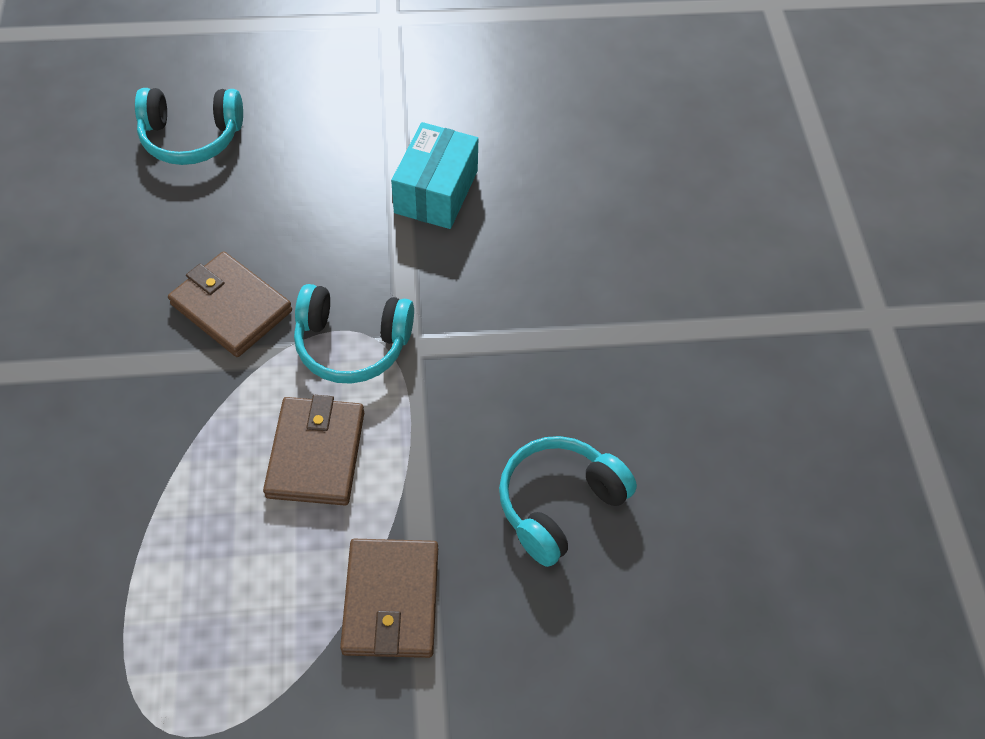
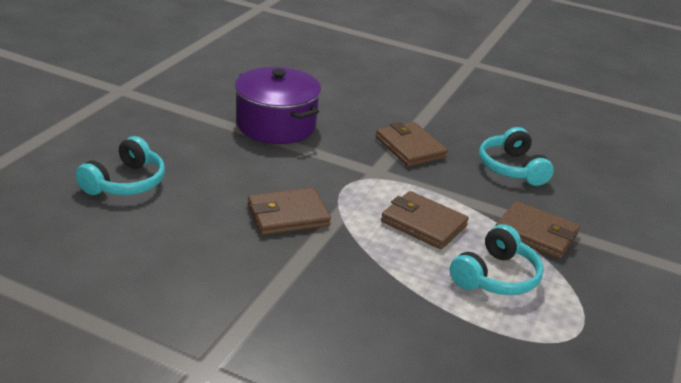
camera: 60 degrees left, 25 degrees down
turquoise headphones [294,284,414,384] -> turquoise headphones moved to [450,224,544,295]
turquoise box [391,122,478,229] -> purple pot [235,67,321,144]
none -> brown wallet [376,122,448,167]

